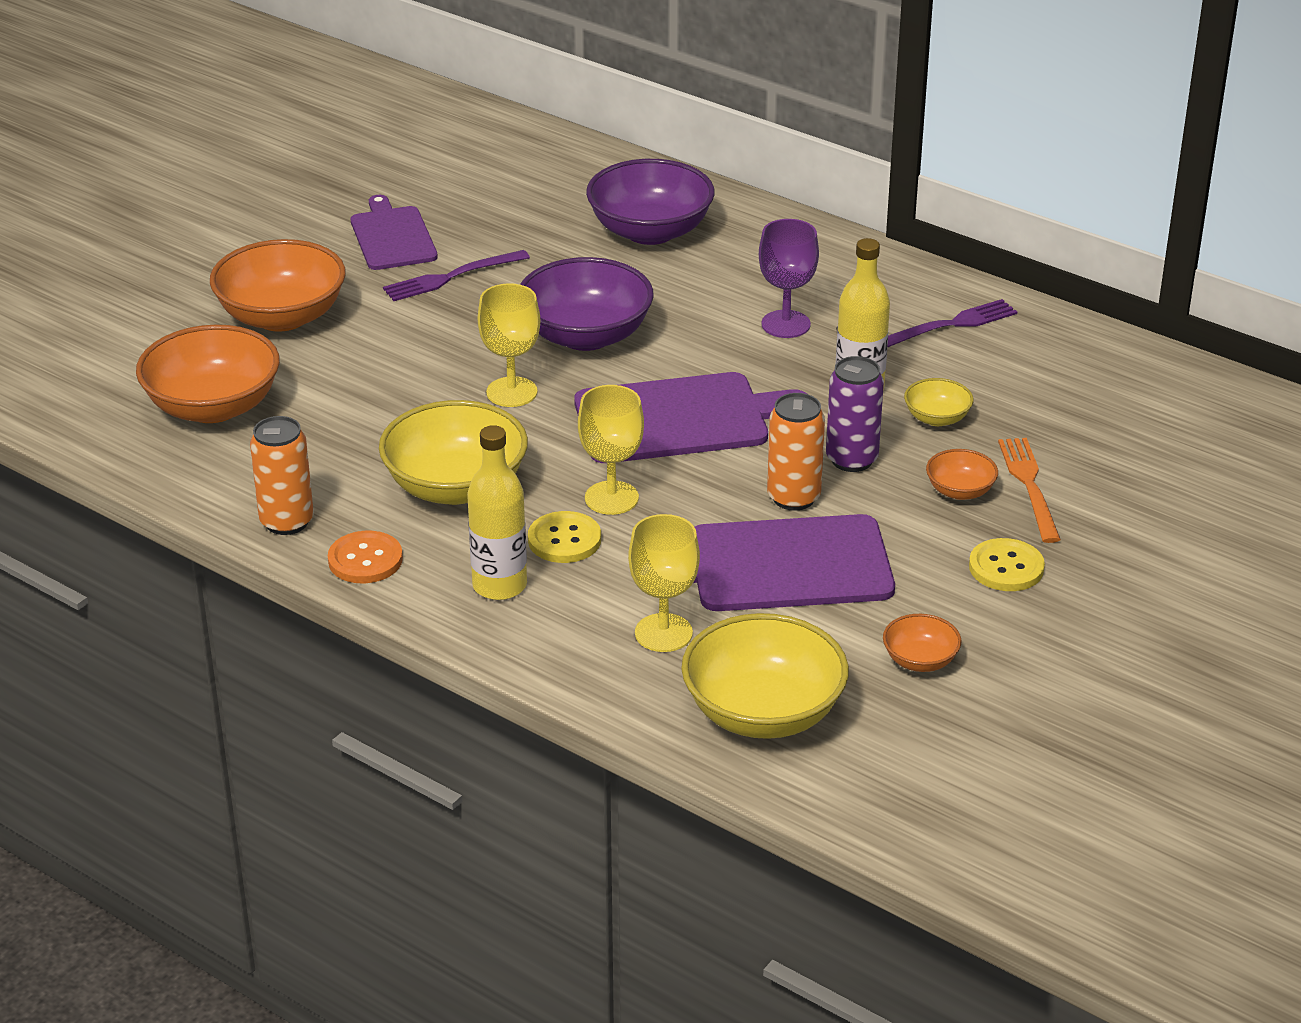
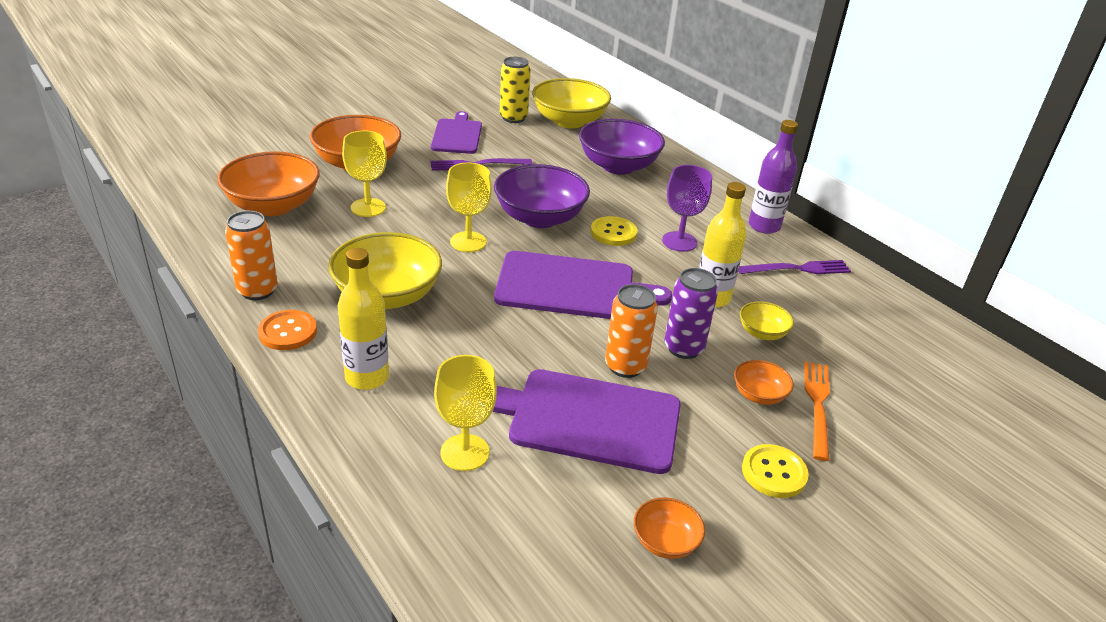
camera: 15 degrees right, 0 degrees up
yellow button [528,511,601,563] -> yellow button moved to [591,216,637,246]
yellow goblet [578,385,644,515] -> yellow goblet moved to [342,131,387,217]
yellow bowl [681,613,849,739] -> yellow bowl moved to [532,78,611,128]
none -> yellow can [500,57,531,123]
none -> purple bottle [749,120,798,234]

